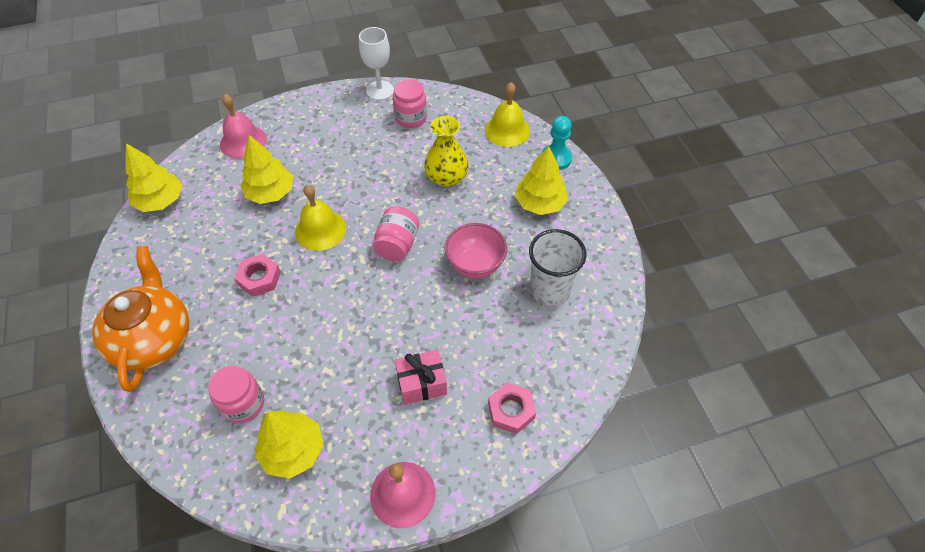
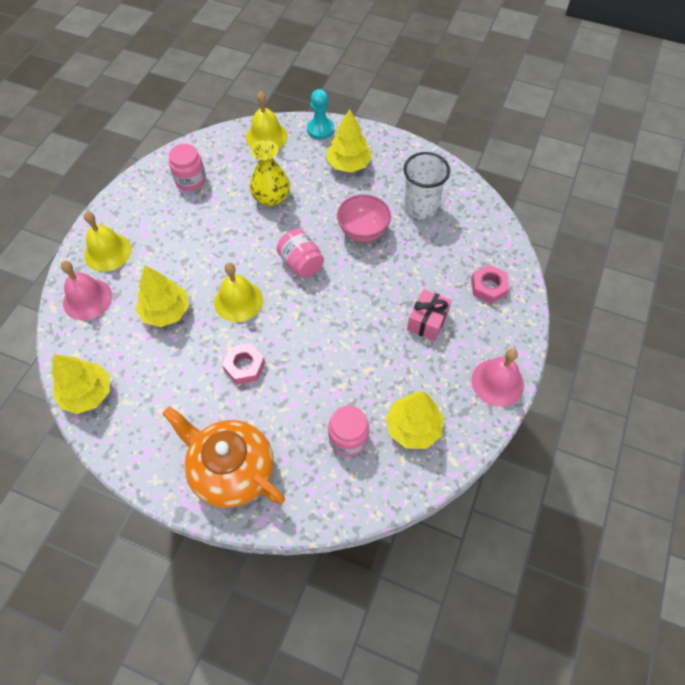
camera: 50 degrees left, 5 degrees up
white goblet [359,27,394,100] -> none
none -> yellow bell [84,211,132,271]

